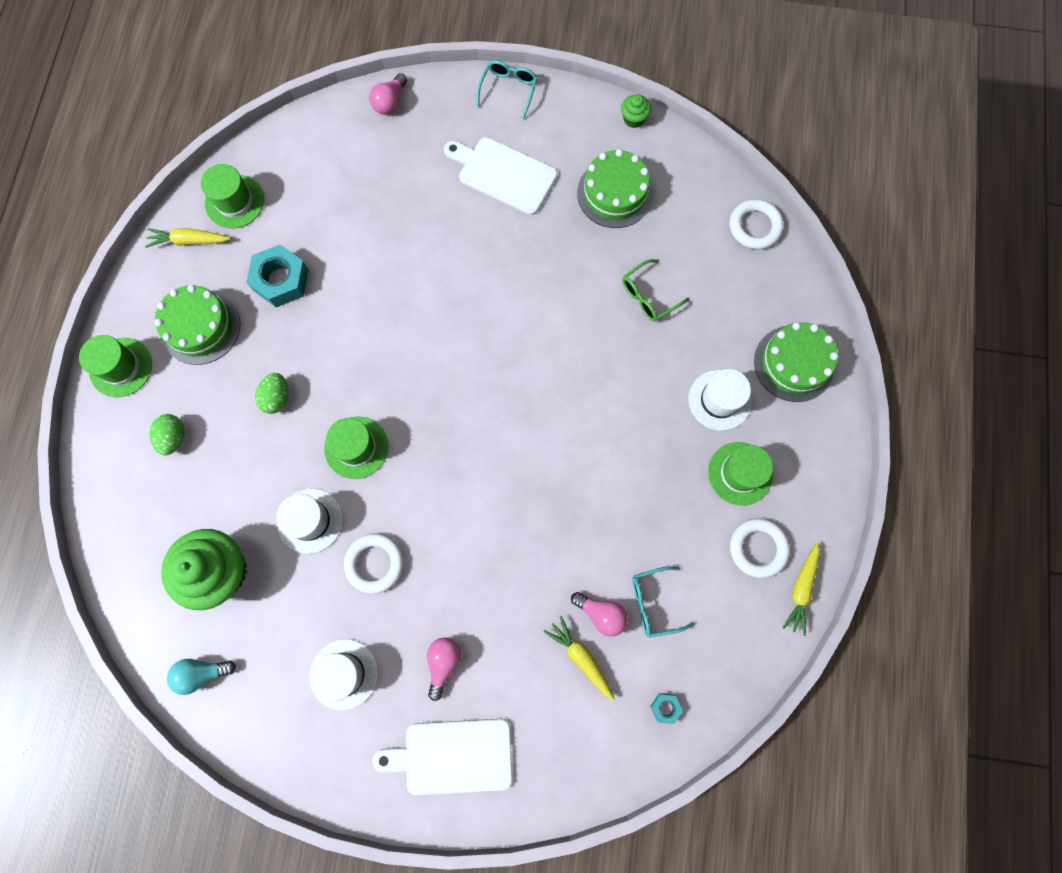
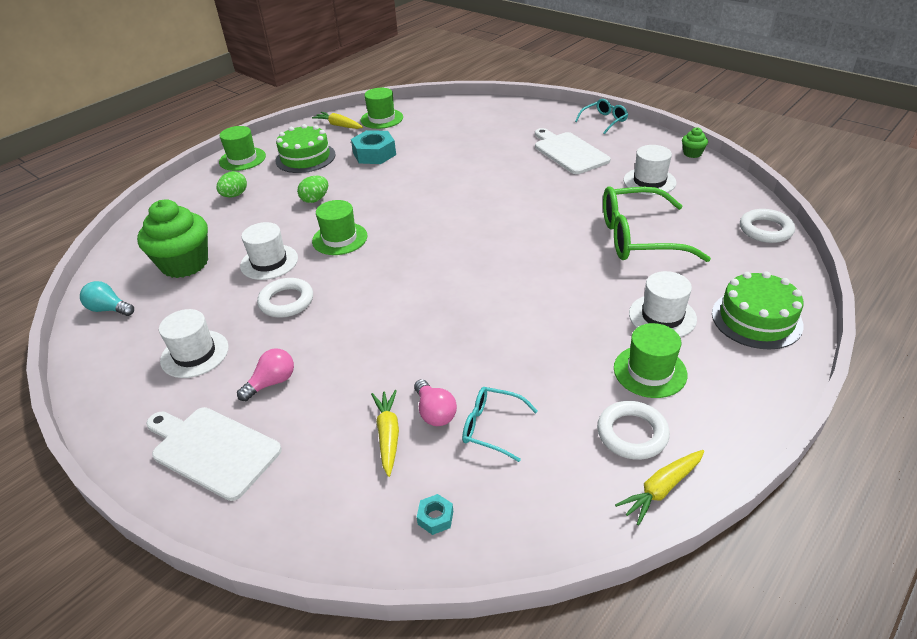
camera: 35 degrees right, 35 degrees down
pink light bulb [369,73,407,115] -> none
green cake [577,149,653,228] -> white hat [624,145,676,195]
green glasses [622,259,690,321] -> green glasses [603,186,711,262], size x1.94

